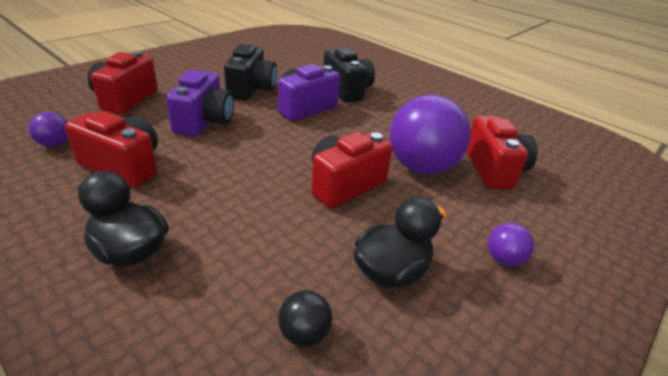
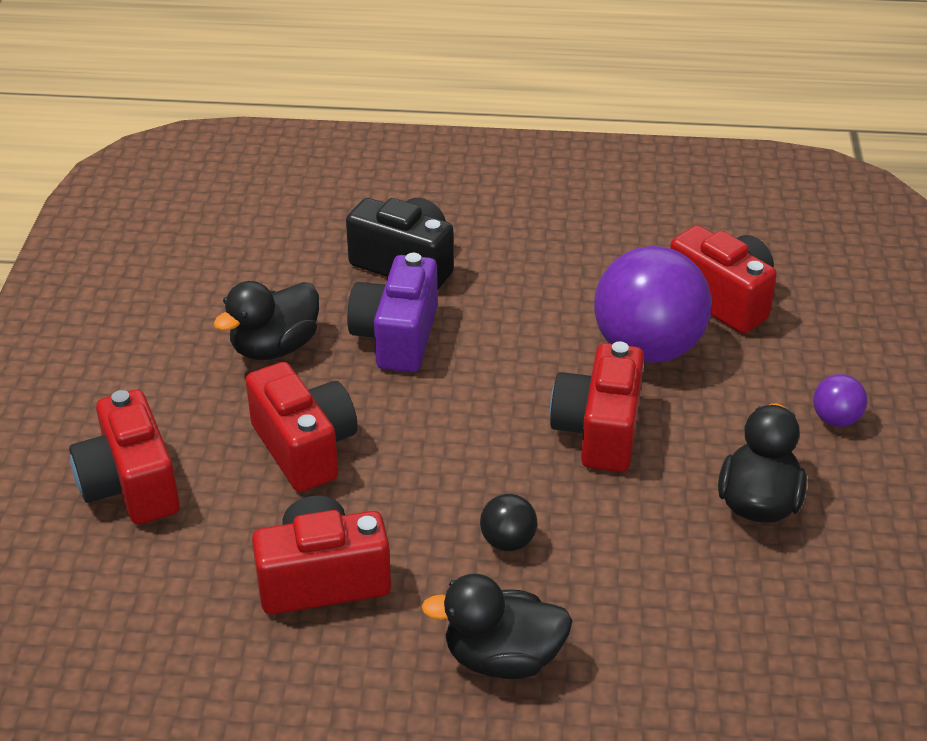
camera: 35 degrees left, 5 degrees up
purple ball [29,112,68,147] -> none
purple camera [166,70,234,136] -> red camera [246,362,358,492]
black camera [224,44,277,100] -> black duck [214,281,319,360]
black ball [278,290,332,347] -> black ball moved to [480,494,537,551]

